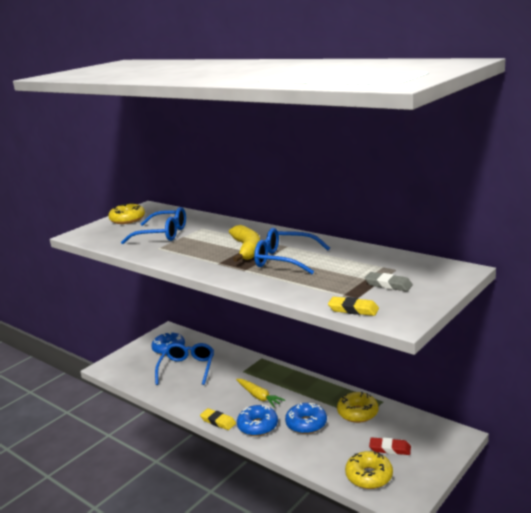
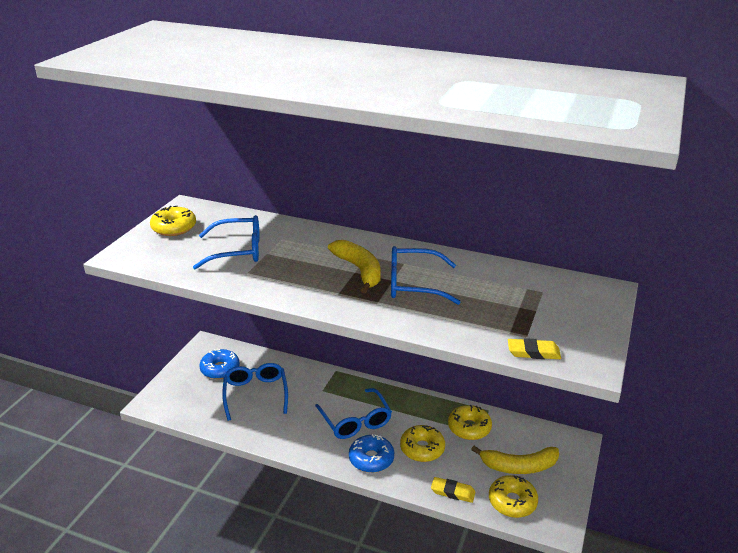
camera: 20 degrees left, 10 degrees up
yellow eraser [200,408,236,430] -> yellow eraser moved to [431,477,475,503]
yellow carrot [236,379,285,408] -> blue glasses [315,388,392,439]
blue donut [285,403,327,434] -> yellow donut [400,425,445,462]
grey eraser [365,272,413,291] -> none
red eraser [369,437,411,455] -> yellow banana [471,446,559,474]

